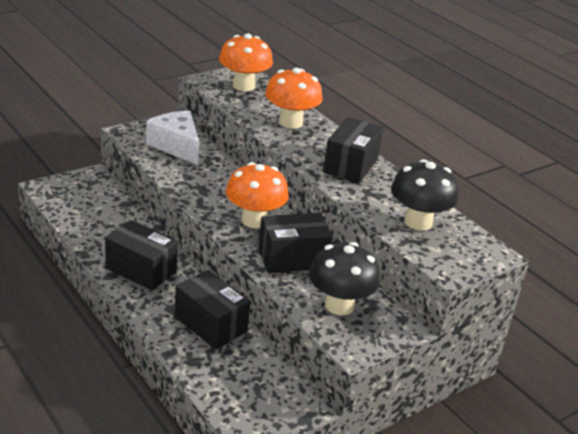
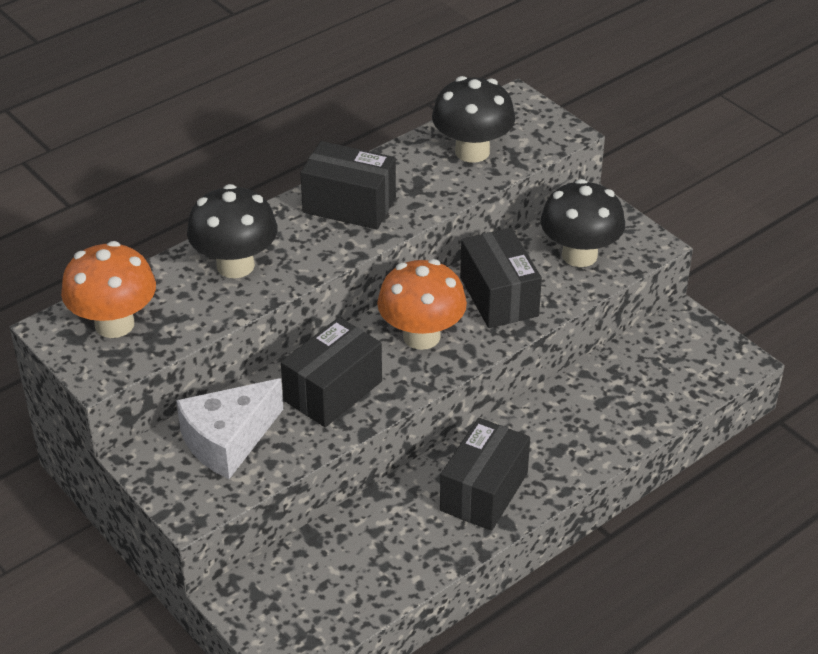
camera: 90 degrees left, 10 degrees up
black box [175,270,250,349] -> black box moved to [281,317,382,427]
orange mushroom [265,68,323,129] -> black mushroom [187,184,277,278]

